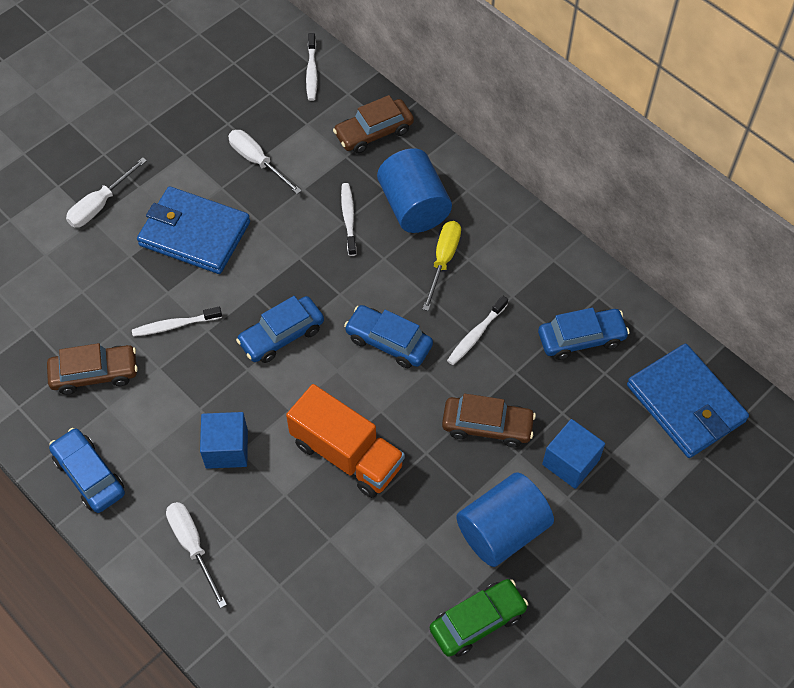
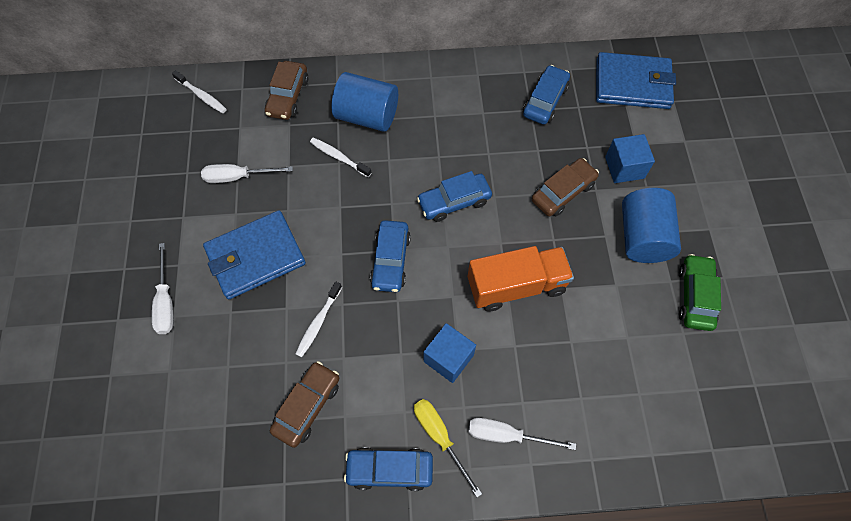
camera: 50 degrees left, 5 degrees up
yellow screwdriver [422,221,461,311] -> yellow screwdriver moved to [414,399,482,497]
white toothbrush [447,296,508,365] -> none

